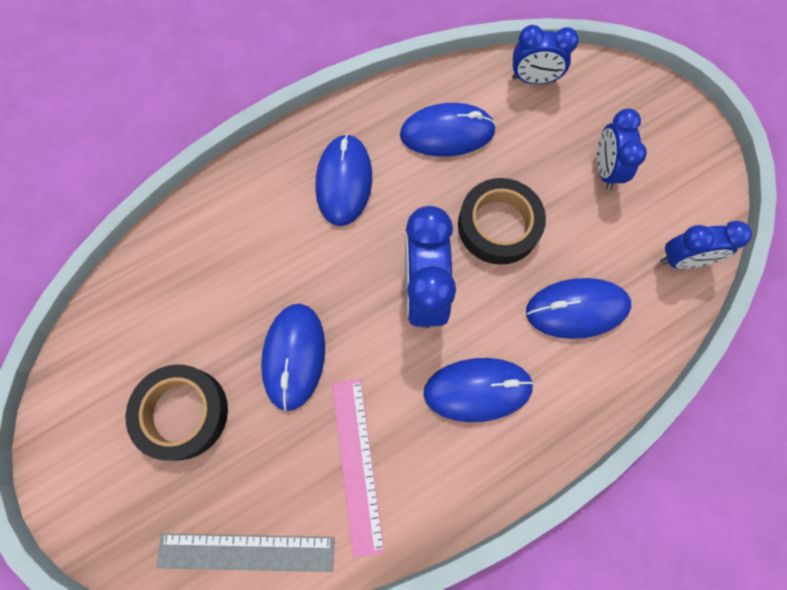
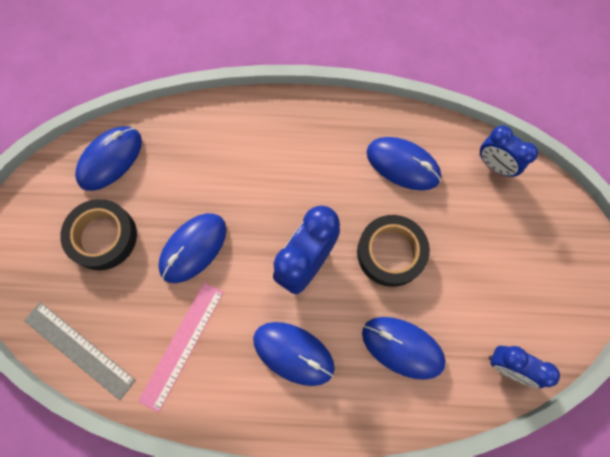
camera: 35 degrees right, 0 degrees up
blue mouse [315,134,372,226] -> blue mouse moved to [75,126,142,191]
blue clock [597,108,647,190] -> none

